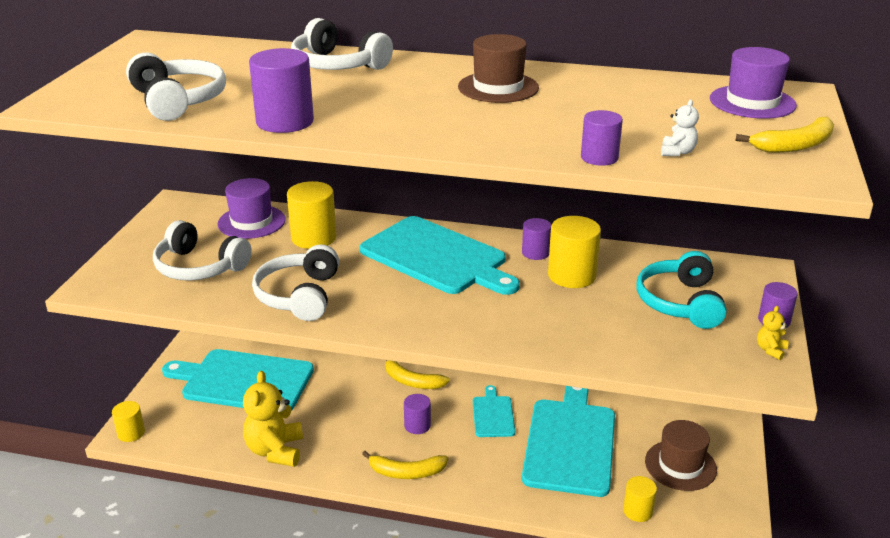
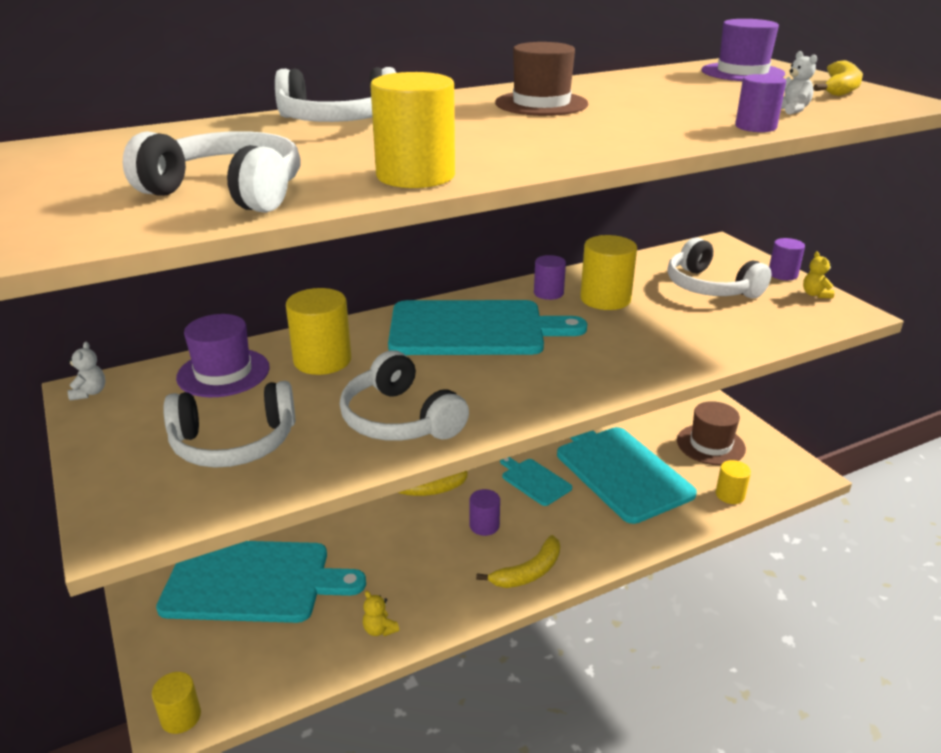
camera: 40 degrees left, 0 degrees up
turquoise cutting board [162,349,314,411] -> turquoise cutting board turned 150 degrees counterclockwise [156,541,366,623]
yellow teddy bear [243,371,303,467] -> yellow teddy bear [363,591,399,636], size x0.45
purple cylinder [249,48,314,133] -> yellow cylinder [370,72,455,188]
turquoise headphones [636,251,727,329] -> white headphones [668,238,771,298]
none -> white teddy bear [68,342,105,401]

